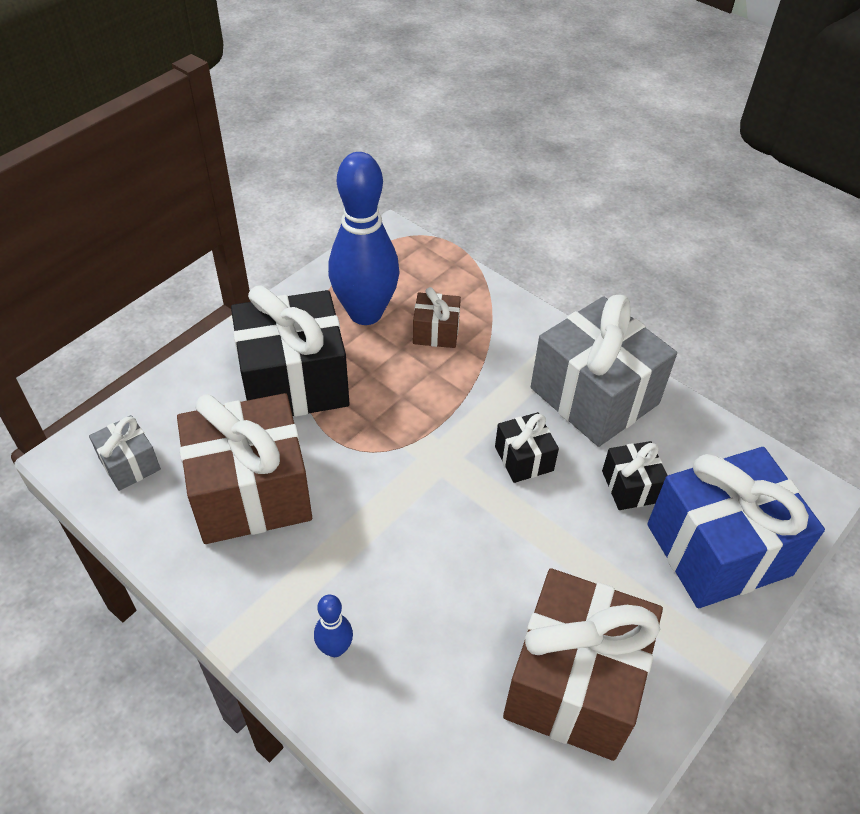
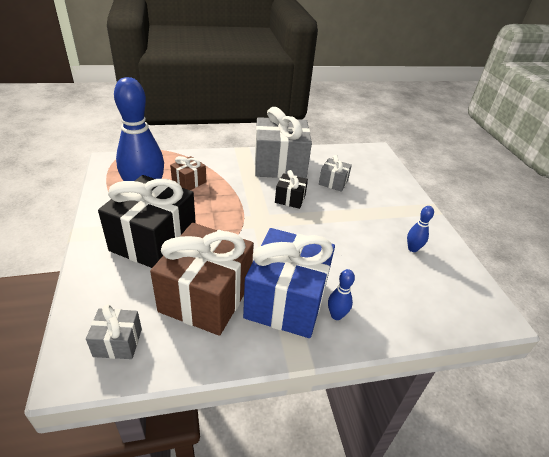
camera: 55 degrees left, 10 degrees down
brown gift [503,568,663,761] -> blue bowling pin [407,206,434,252]
black gift [602,441,668,510] -> grey gift [319,155,352,192]
blue gift [647,447,825,608] -> blue gift moved to [243,228,335,338]

